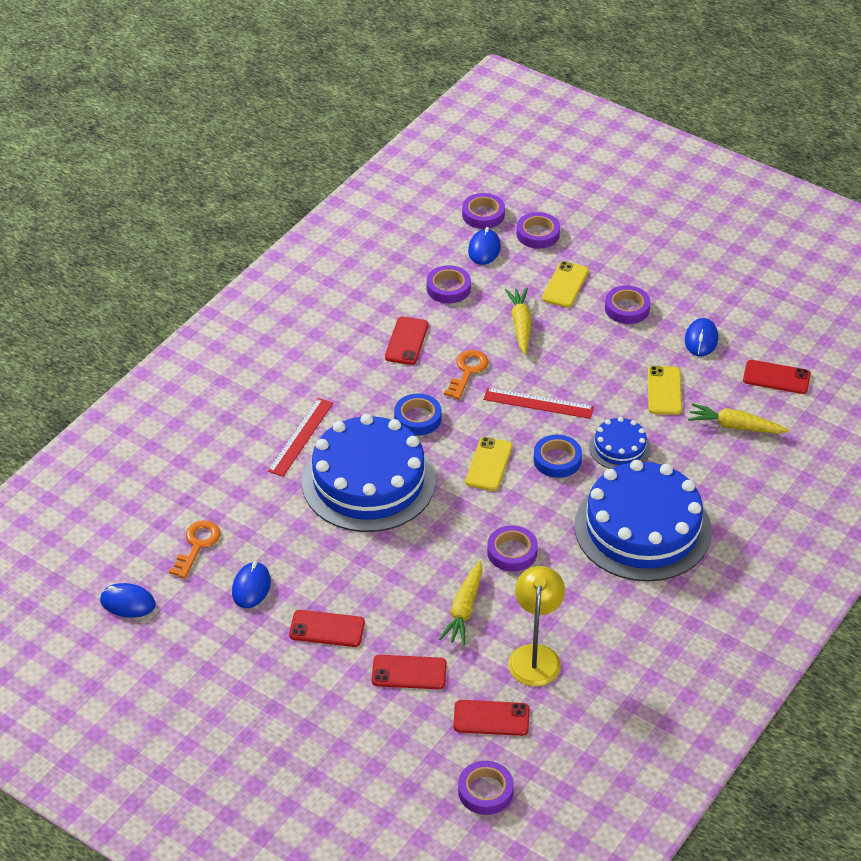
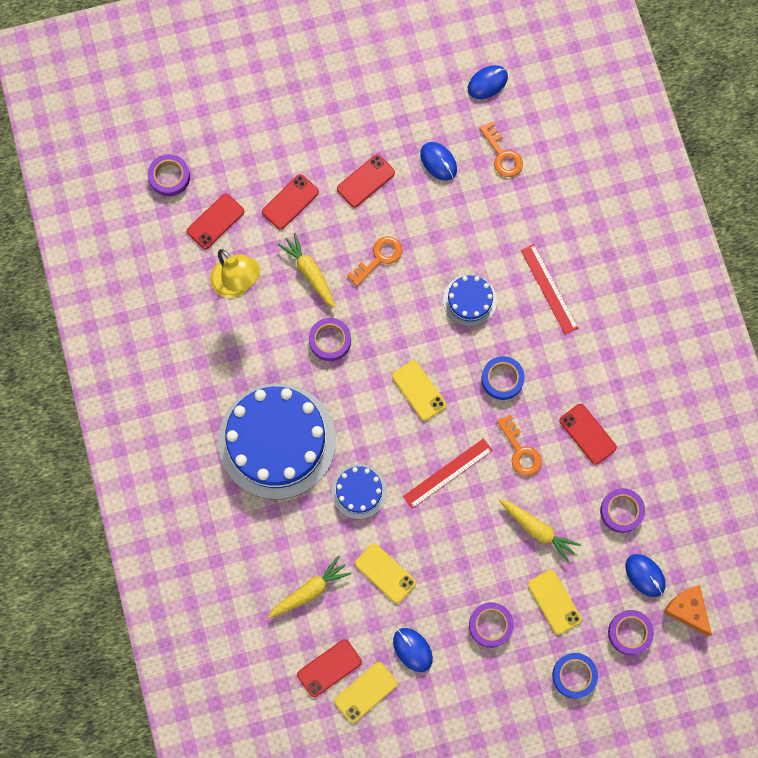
camera: 130 degrees right, 30 degrees up
blue cake [302,414,436,532] -> blue cake [443,275,497,327], size x0.47
purple tape [462,193,505,229] -> orange cheese [663,585,712,636]
blue tape [533,435,582,478] -> blue tape moved to [552,653,598,699]
none -> yellow phone [334,662,398,723]
none -> orange key [347,236,402,286]

